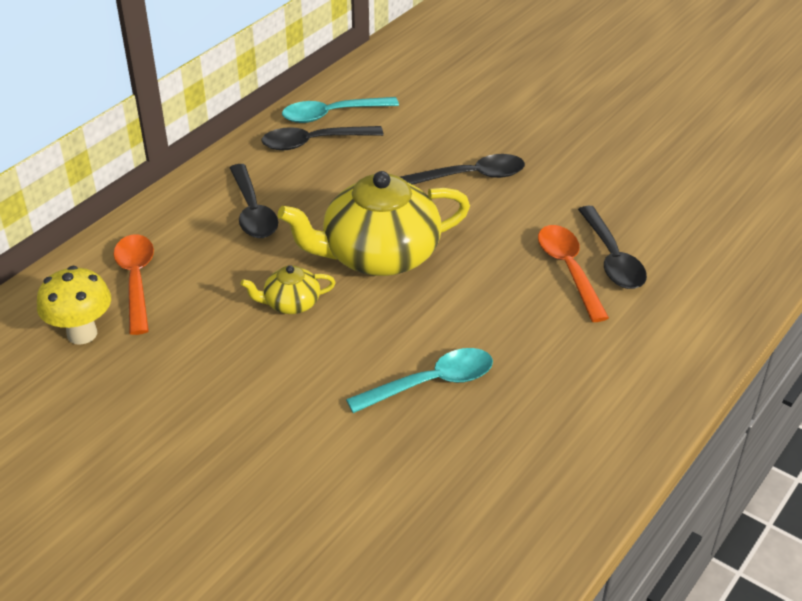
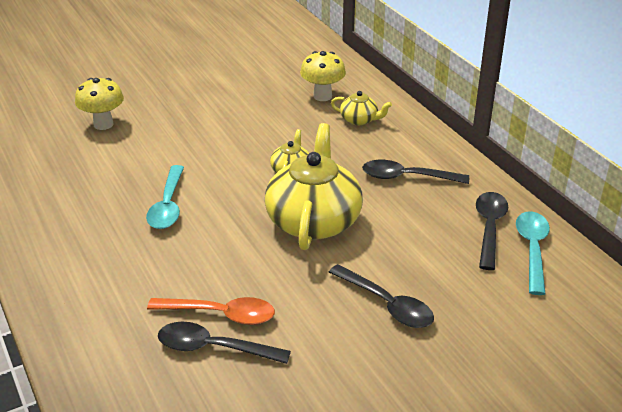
camera: 115 degrees right, 5 degrees down
orange spoon [114,234,154,335] -> yellow teapot [331,91,392,125]
black spoon [401,154,525,185] -> black spoon turned 60 degrees counterclockwise [329,264,434,328]
none -> yellow mushroom [75,78,124,130]

